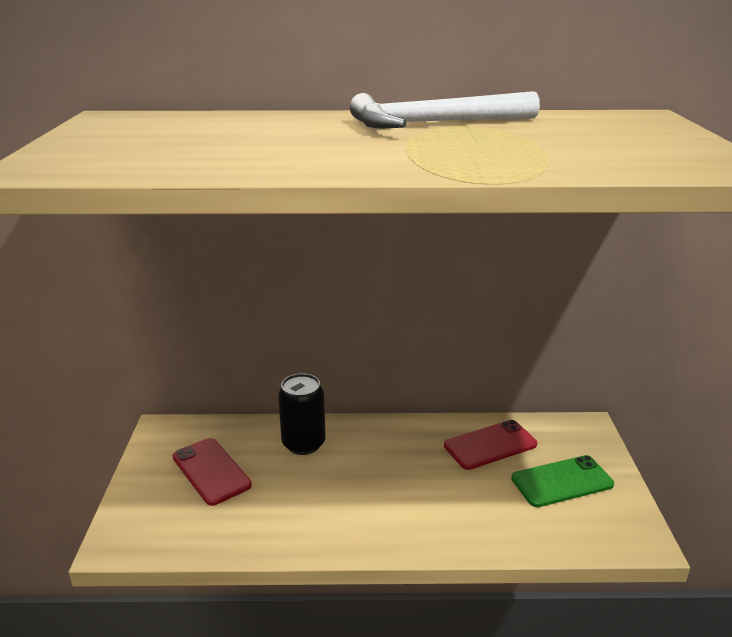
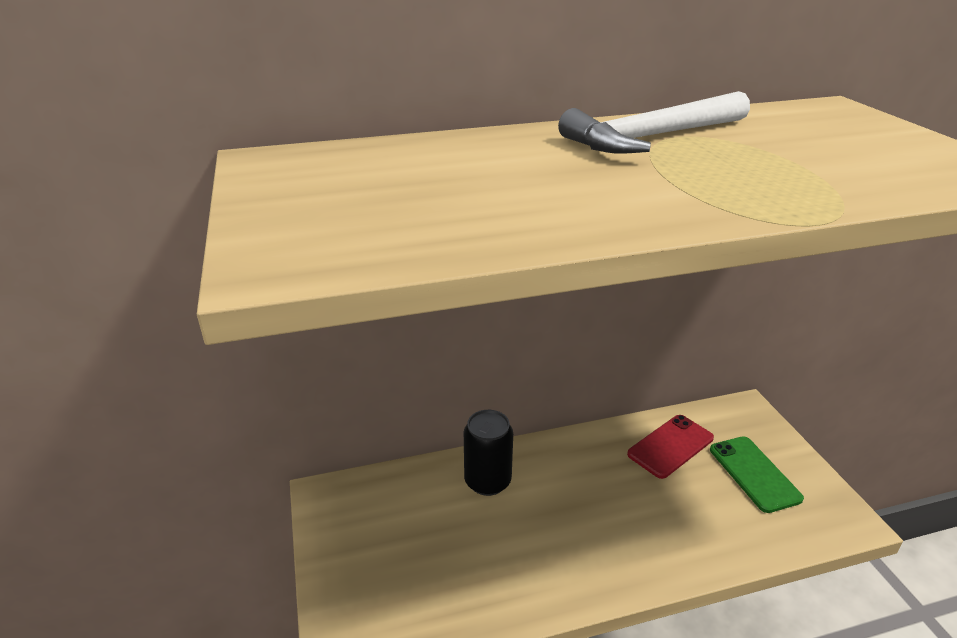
camera: 15 degrees left, 5 degrees up
red phone [173,438,252,506] -> none
green phone [511,455,614,507] -> green phone turned 75 degrees counterclockwise [710,436,804,513]

